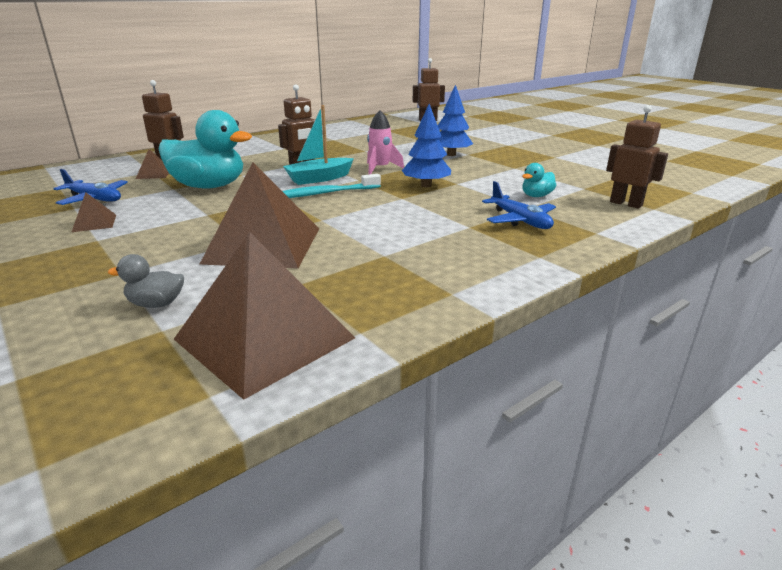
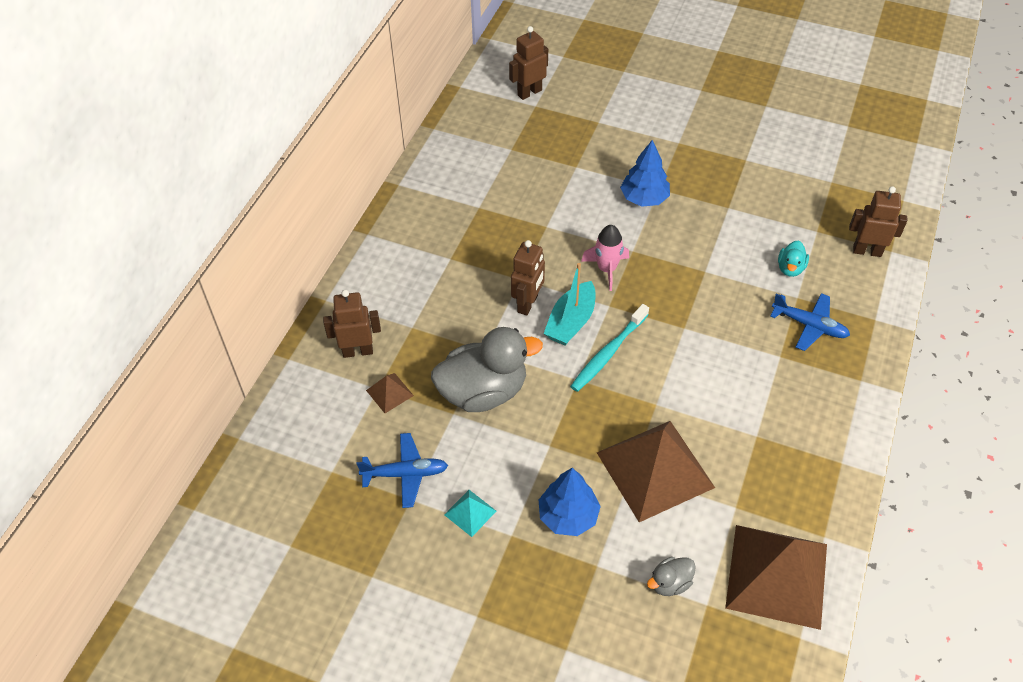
camera: 30 degrees left, 25 degrees up
brown pyramid [72,192,116,232] -> turquoise pyramid [444,490,496,537]
turquoise duck [159,110,252,189] -> grey duck [431,327,543,412]
blue tree [402,104,451,187] -> blue tree moved to [539,468,601,536]

